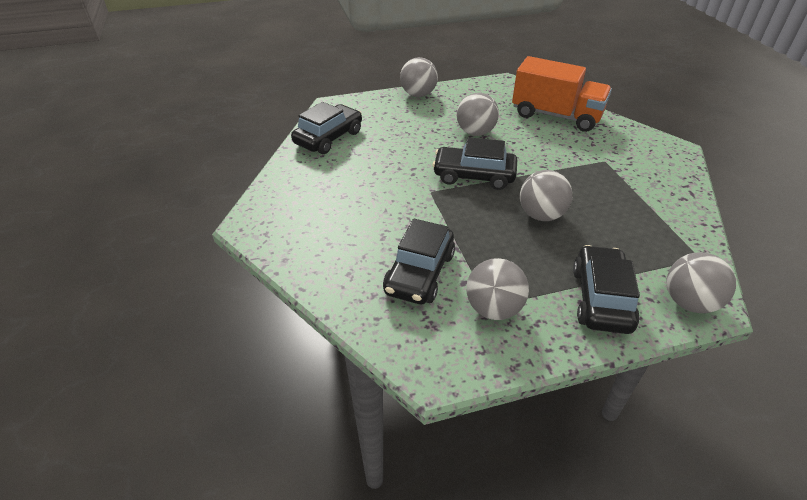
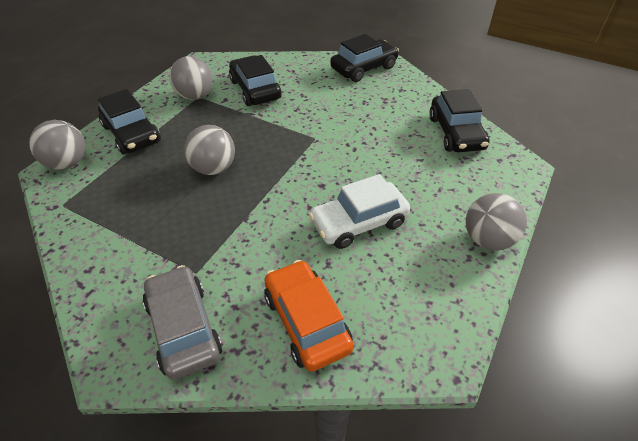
camera: 135 degrees right, 5 degrees up
black car [432,137,517,190] -> black car moved to [330,34,399,82]
grey ball [457,93,499,136] -> white car [309,174,410,249]
orange truck [512,56,612,132] -> orange car [264,260,354,372]
none -> grey car [143,265,222,379]

